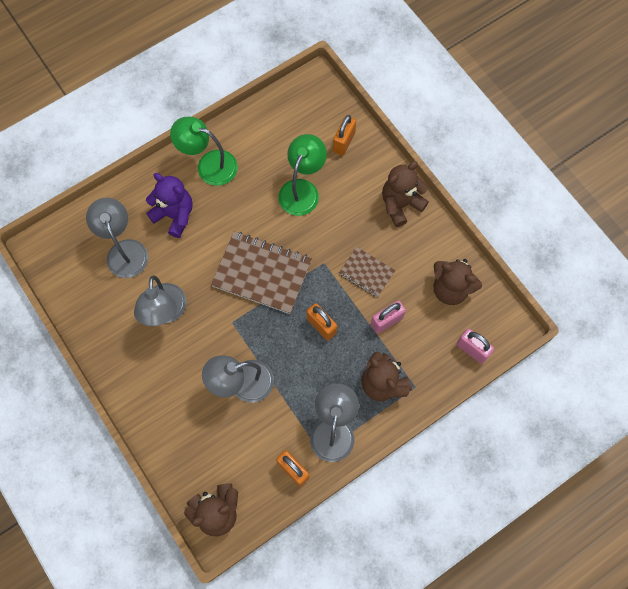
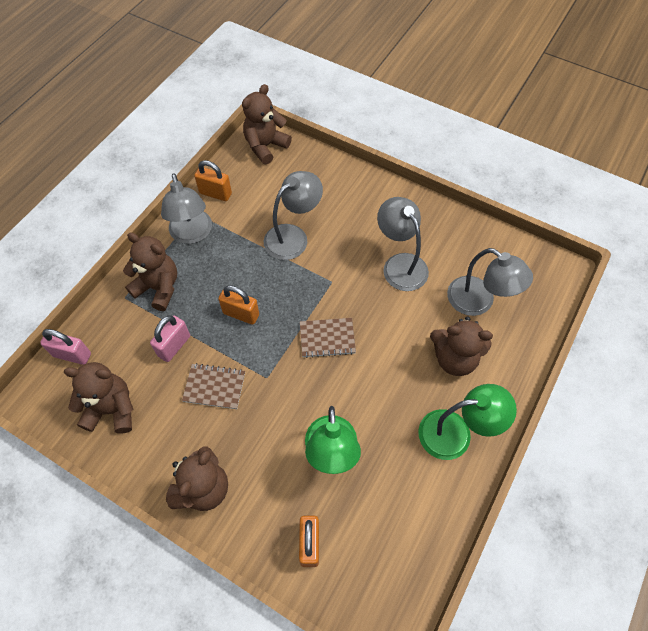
camera: 155 degrees right, 10 degrees down
purple teddy bear [146,173,193,238] -> brown teddy bear [430,317,493,376]
brown notebook [211,231,312,314] -> brown notebook [300,318,356,358], size x0.55

